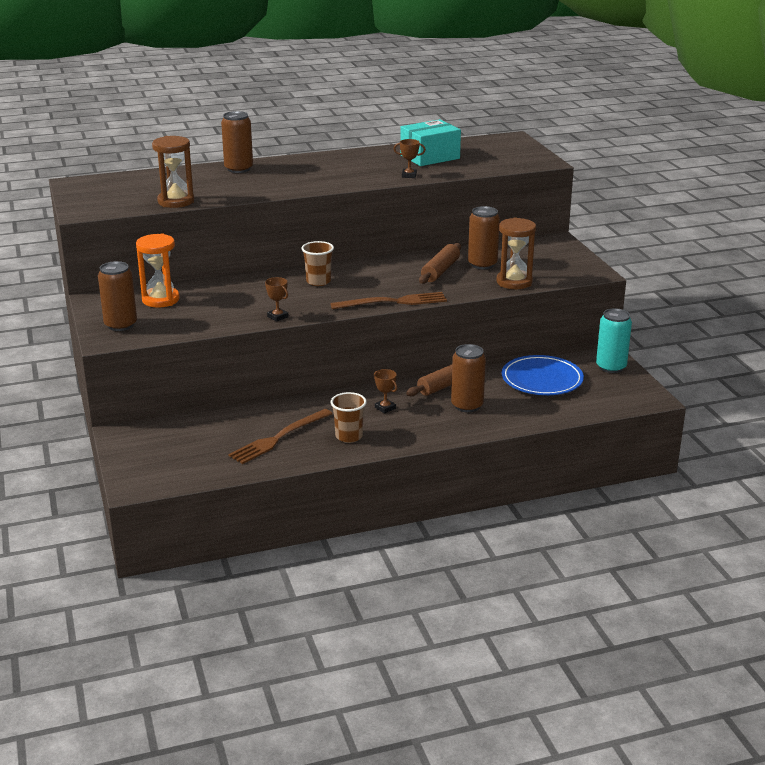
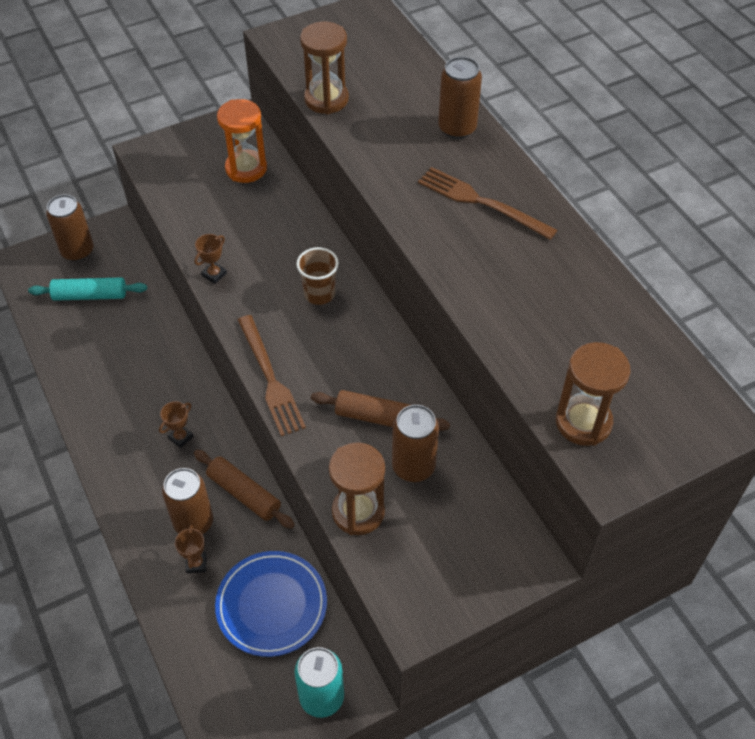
camera: 80 degrees right, 25 degrees up
brown can [98,261,137,331] -> brown can moved to [46,195,94,261]
brown fork [228,409,332,464] -> brown fork moved to [418,167,558,240]
brown cup [331,392,367,443] -> none
brown trophy [394,139,426,178] -> brown trophy moved to [175,524,207,573]
turquoise box [400,119,461,166] -> none
none -> turquoise rolling pin [28,277,147,301]
none -> brown hourglass [556,342,631,446]

